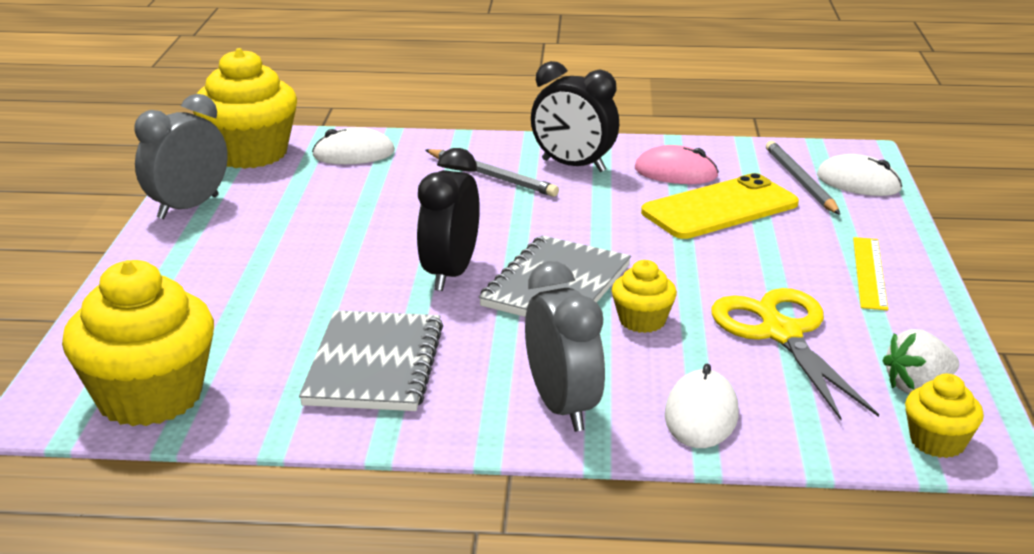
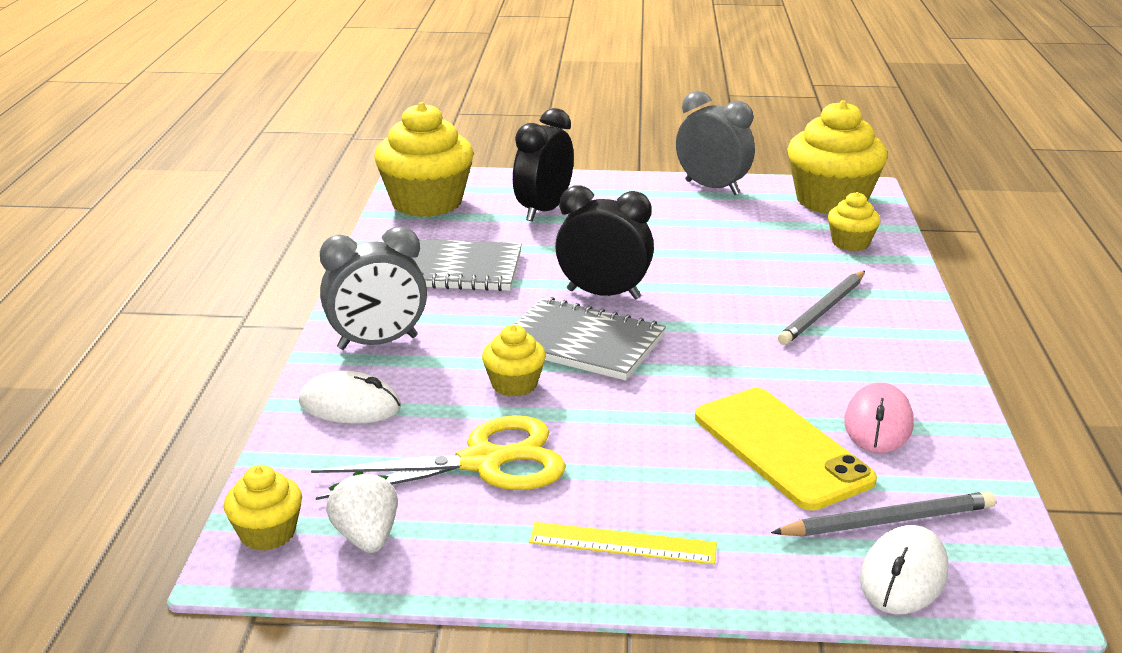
camera: 90 degrees right, 0 degrees up
white mouse [312,127,395,164] -> yellow cupcake [828,192,880,251]
black clock [531,61,619,172] -> black clock moved to [513,108,574,221]

